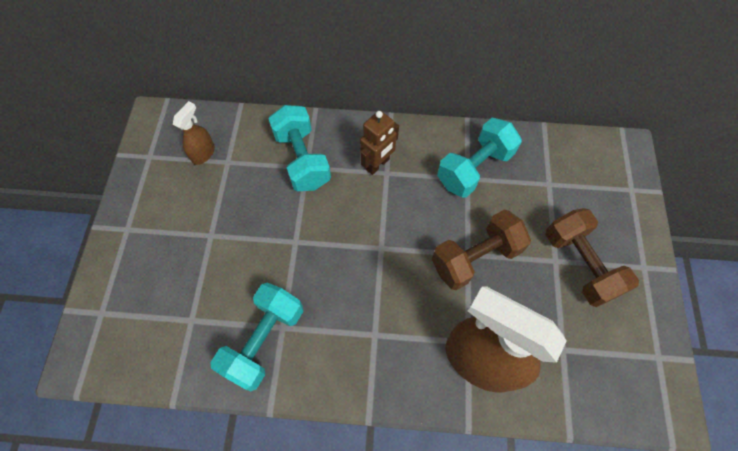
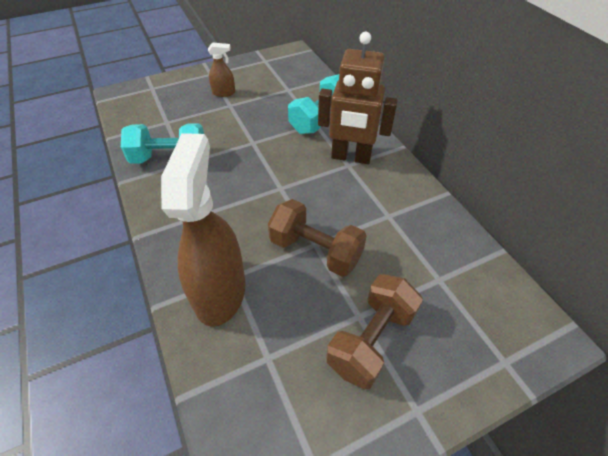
camera: 60 degrees right, 15 degrees down
brown spray bottle [173,101,215,165] -> brown spray bottle moved to [208,42,235,97]
brown robot [360,110,399,175] -> brown robot [318,32,398,164], size x1.64
turquoise dumbbell [437,118,522,198] -> none

